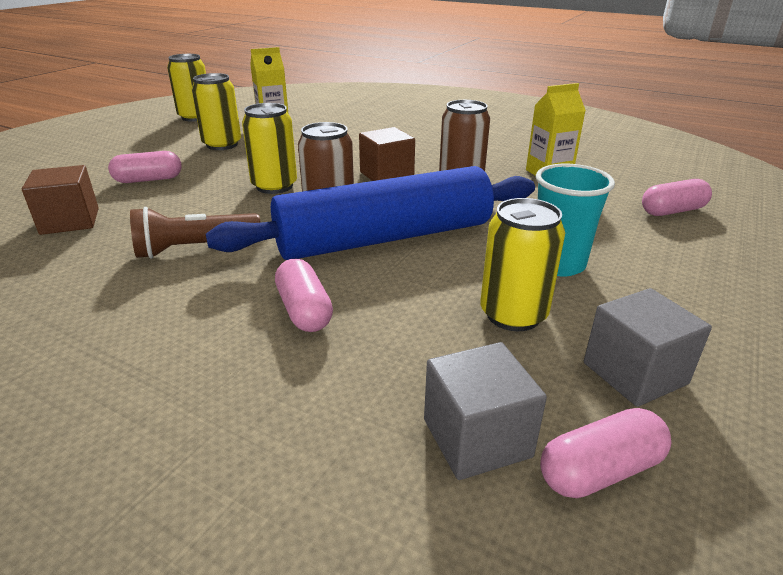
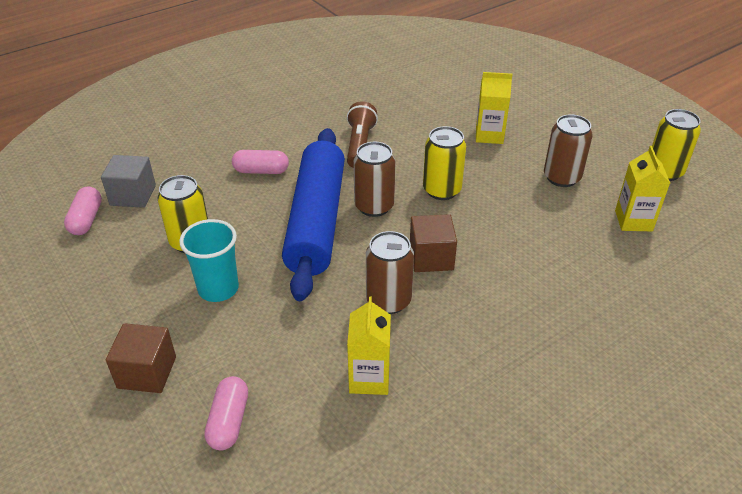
camera: 115 degrees right, 10 degrees up
brown cube [22,165,99,235] -> brown cube moved to [106,323,176,393]
pink capsule [108,151,182,183] -> yellow carton [476,72,512,144]
yellow can [191,73,241,150] -> brown can [544,114,593,187]
grey cube [584,288,712,407] -> none

